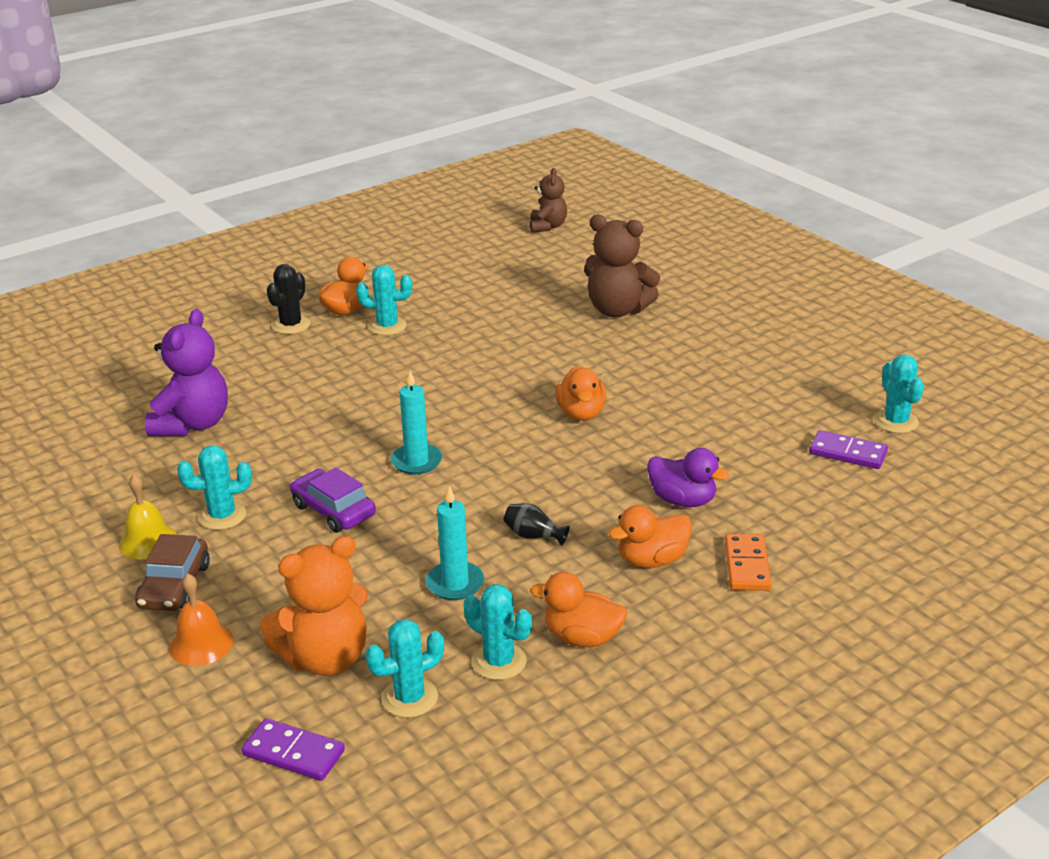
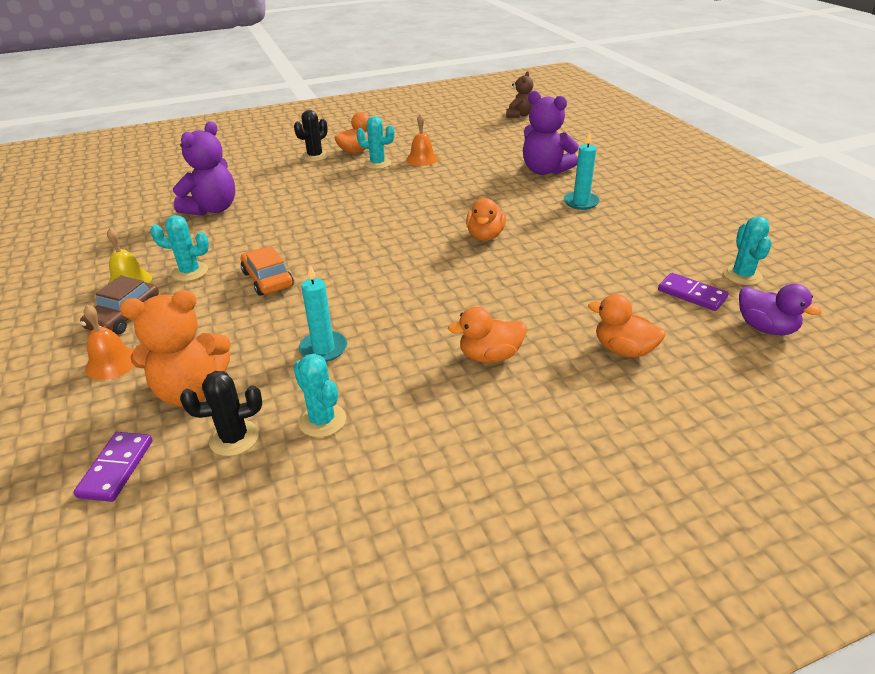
camera: 15 degrees right, 5 degrees up
purple domino [242,718,345,781] -> purple domino turned 60 degrees clockwise [74,432,152,502]
purple car [290,468,376,533] -> orange car [241,247,294,296]
turquoise cactus [366,619,444,718] -> black cactus [180,371,262,456]
turquoise candle [391,371,442,475] -> turquoise candle moved to [564,132,599,210]
black vase [503,503,570,546] -> none
orange duck [530,572,627,648] -> orange duck moved to [588,294,666,358]
brown teddy bear [584,215,660,318] -> purple teddy bear [523,91,579,175]
purple duck [647,448,729,507] -> purple duck moved to [739,284,822,335]
orange domino [725,534,771,591] -> none
none -> orange bell [406,114,438,166]

